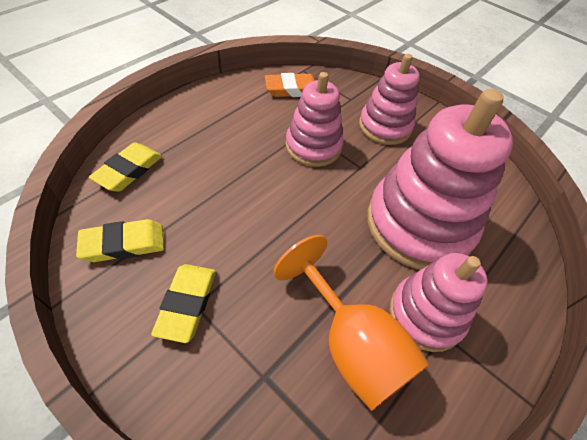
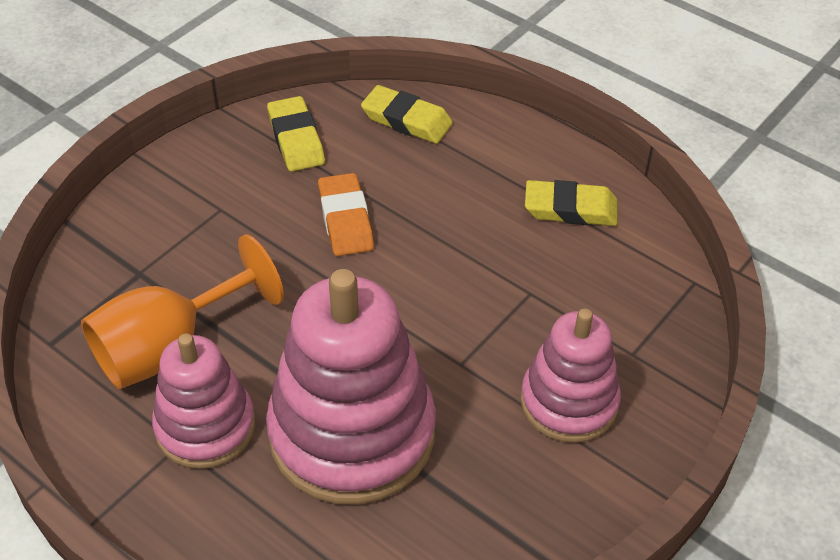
camera: 90 degrees right, 5 degrees down
yellow eraser [151,264,216,343] -> yellow eraser moved to [525,180,617,226]
orange eraser [265,73,316,97] -> orange eraser moved to [318,173,374,256]
pink stacking toy [286,72,344,167] -> none

